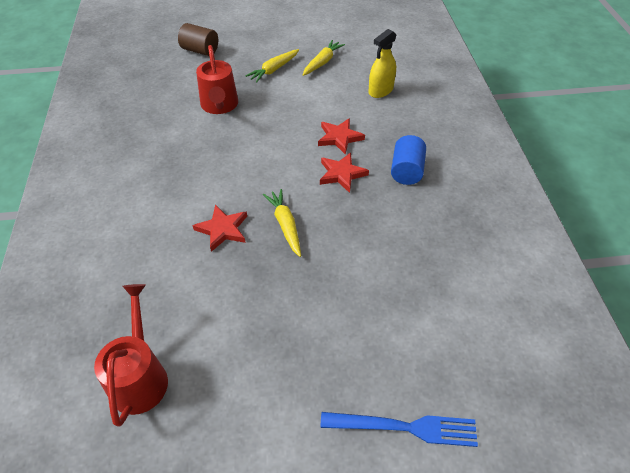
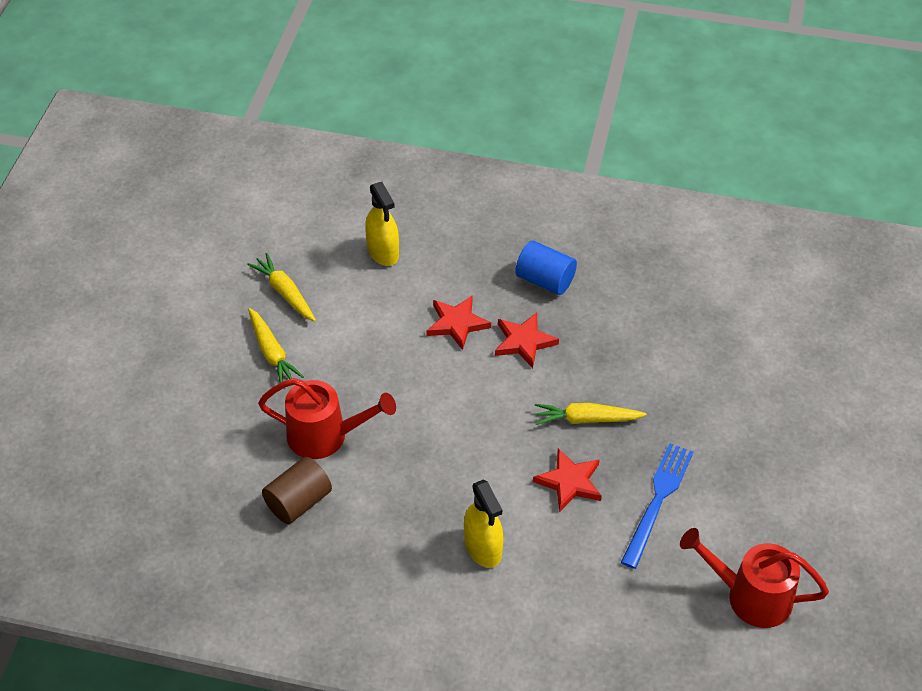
camera: 70 degrees left, 0 degrees up
brown cylinder [178,23,218,56] -> brown cylinder moved to [262,457,332,524]
blue fork [320,412,478,447] -> blue fork moved to [621,443,693,569]
none -> yellow spray bottle [464,480,503,568]

